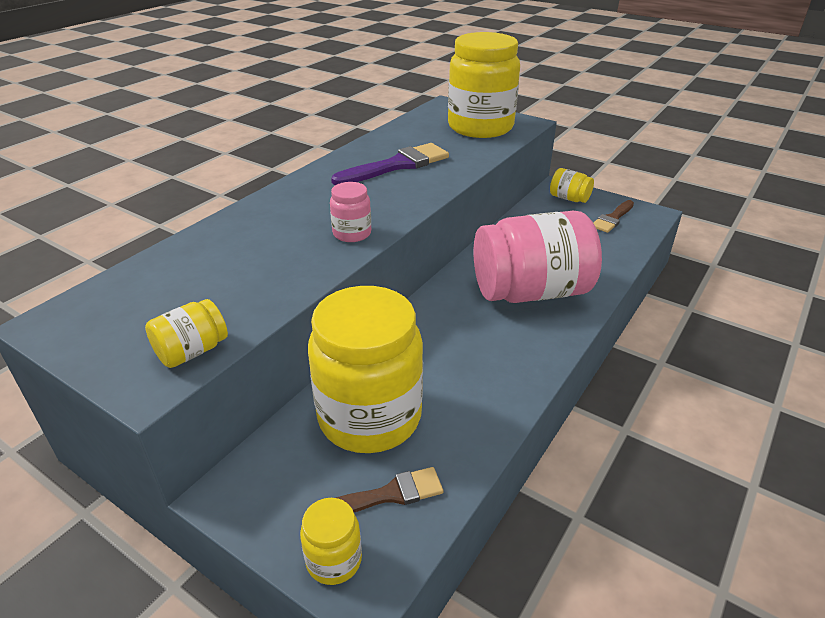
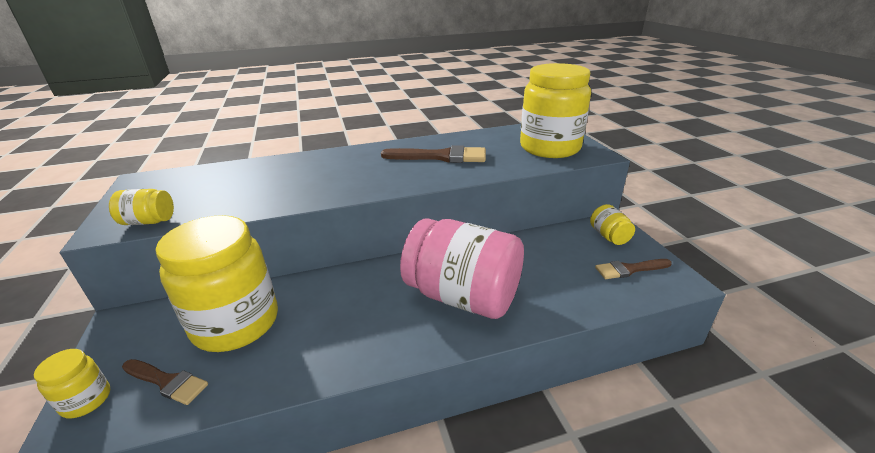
camera: 40 degrees right, 5 degrees down
pink jar [330,182,371,242] -> none
purple brush [331,143,449,185] -> brown brush [381,145,486,163]

